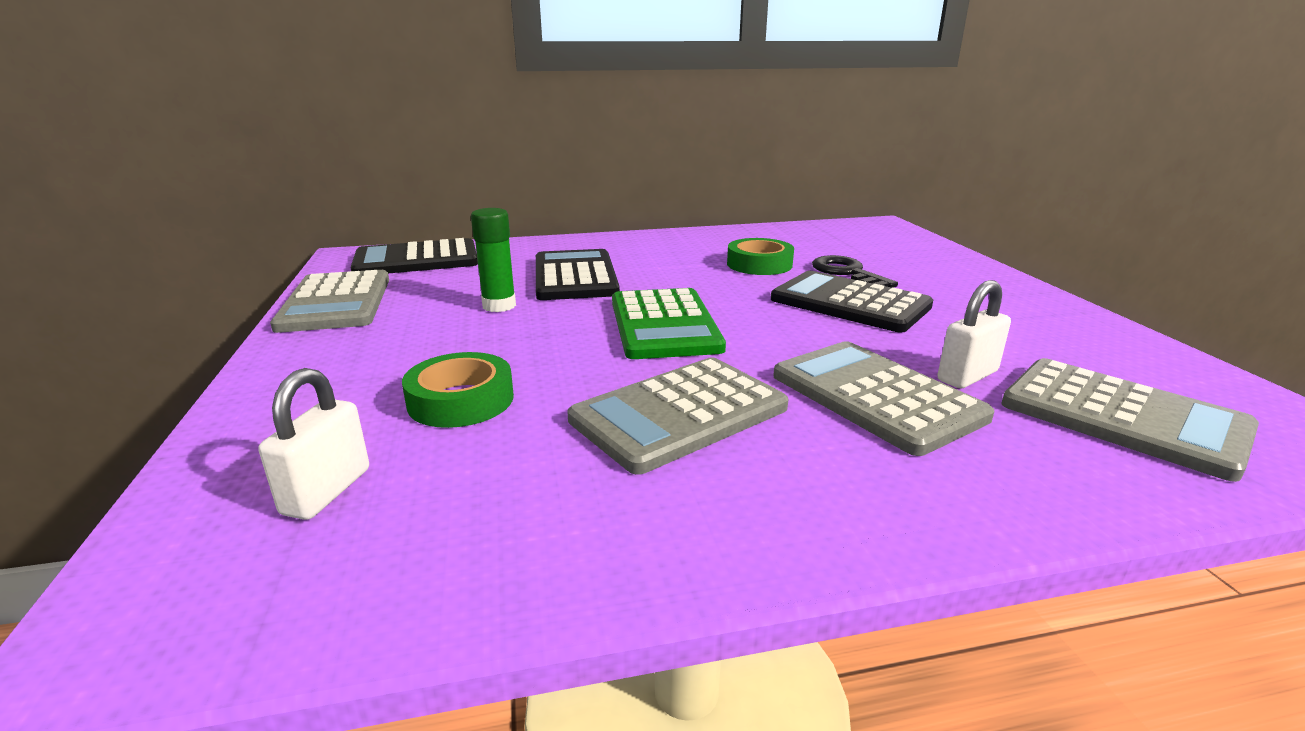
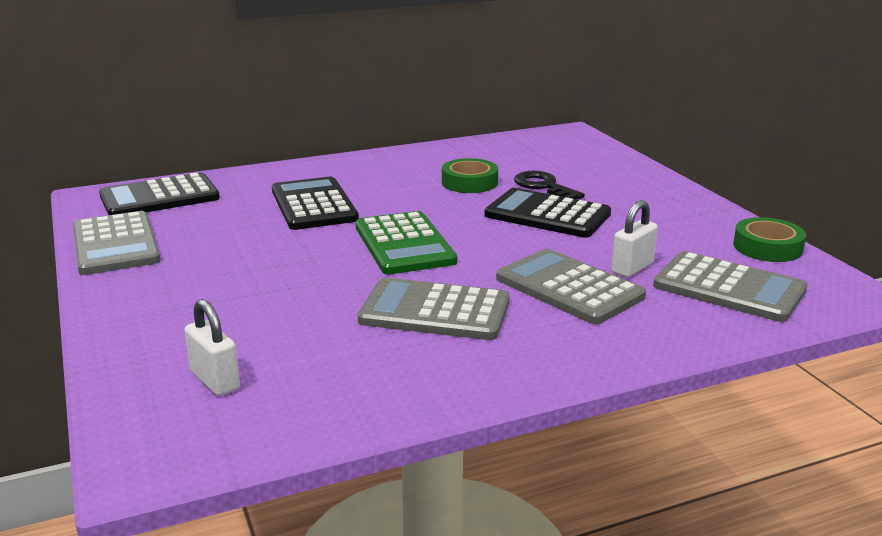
camera: 10 degrees left, 0 degrees up
white padlock [258,368,369,520] -> white padlock turned 45 degrees counterclockwise [184,299,240,396]
green tape [402,352,514,428] -> green tape moved to [733,217,806,262]
green glue stick [471,208,516,312] -> none
grey calculator [567,357,789,475] -> grey calculator turned 60 degrees clockwise [358,278,510,340]

